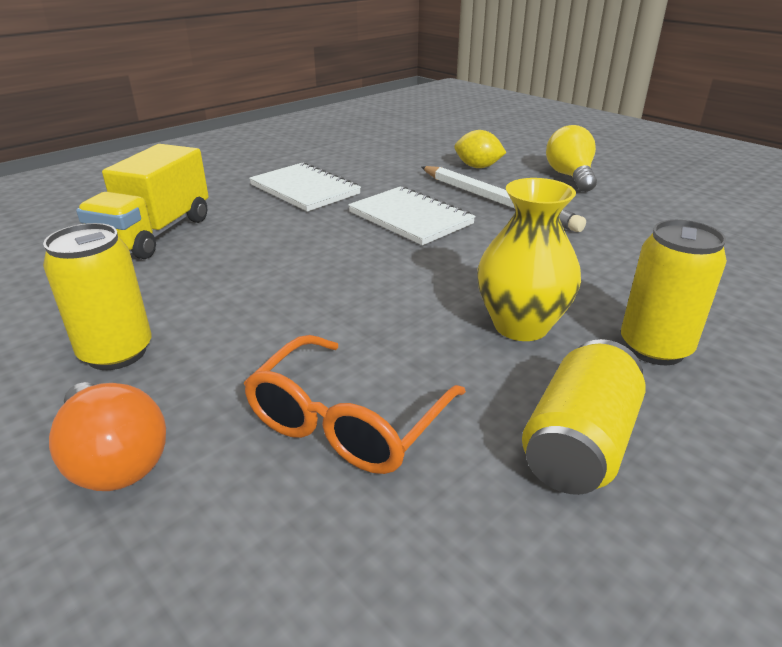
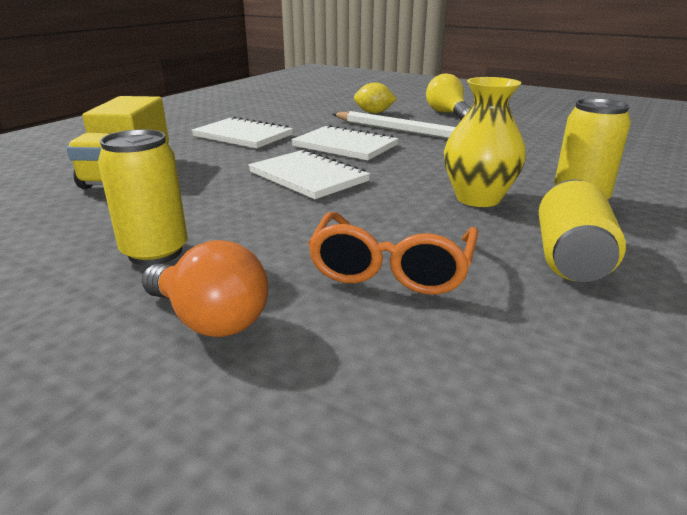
camera: 15 degrees left, 5 degrees down
none -> white notebook [248,149,370,199]

